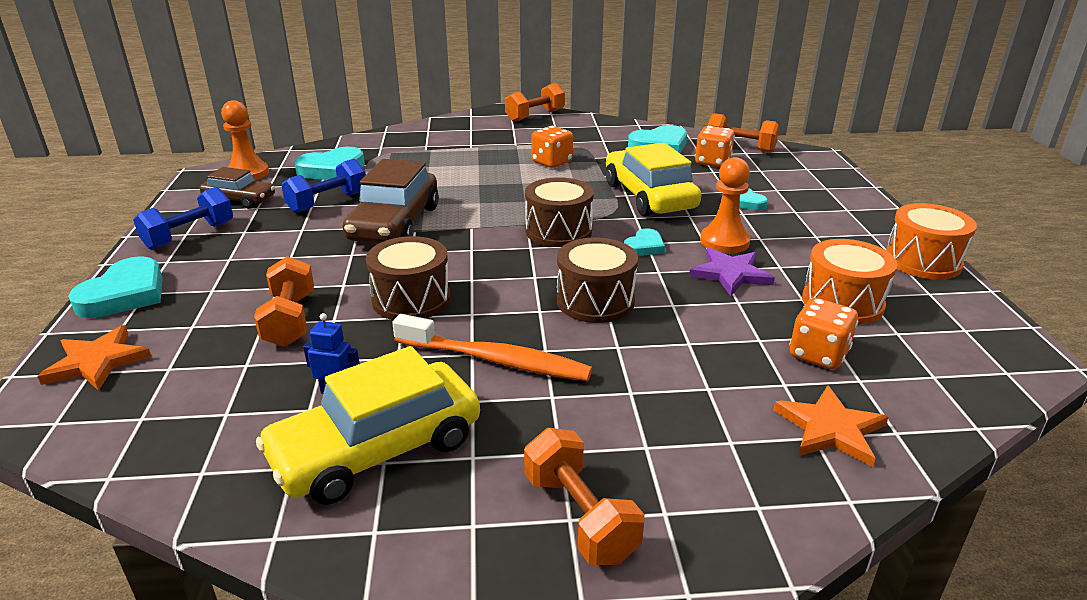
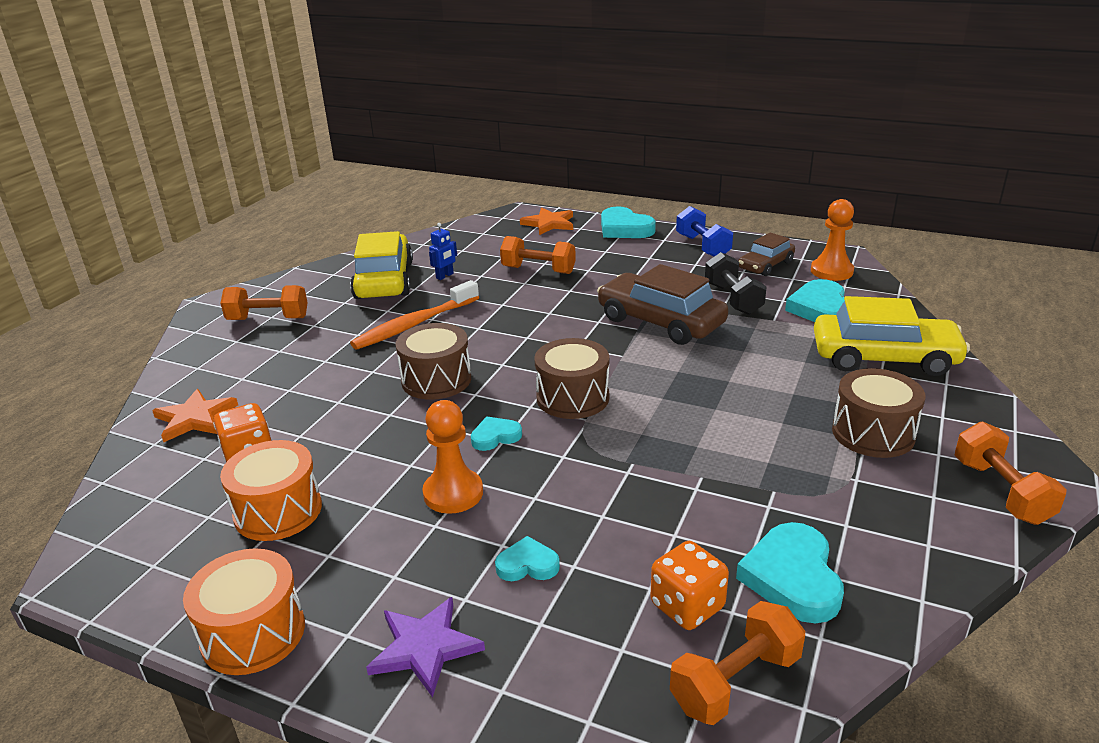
camera: 120 degrees right, 0 degrees up
blue dumbbell [281,159,366,213] -> black dumbbell [705,252,767,315]
brown drum [366,236,451,320] -> brown drum moved to [832,368,925,458]
orange dice [531,126,573,168] -> none
yellow car [606,143,701,216] -> yellow car moved to [814,296,970,376]
turquoise heart [624,228,665,256] -> turquoise heart turned 90 degrees clockwise [471,416,522,451]
purple star [689,248,775,296] -> purple star moved to [366,597,485,697]

